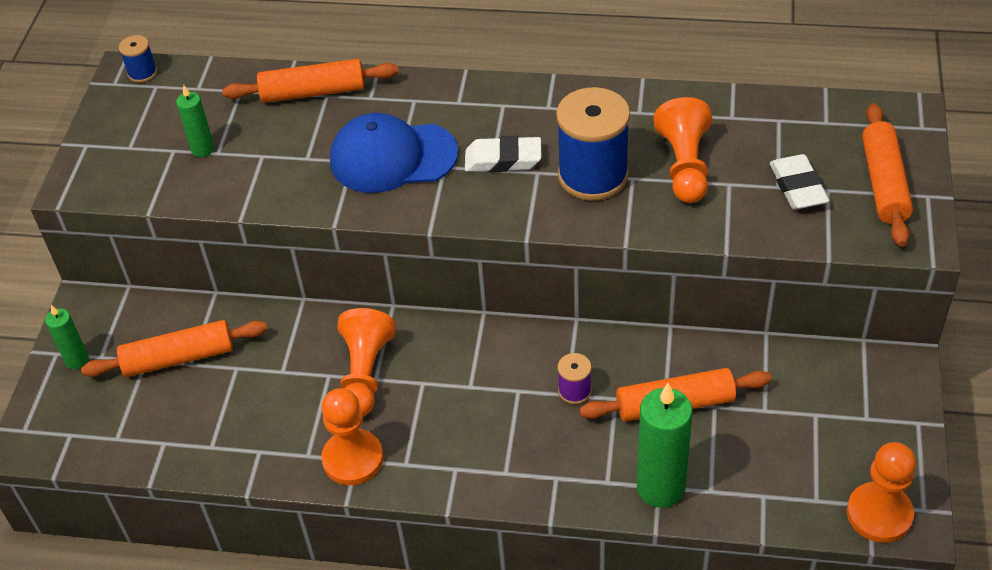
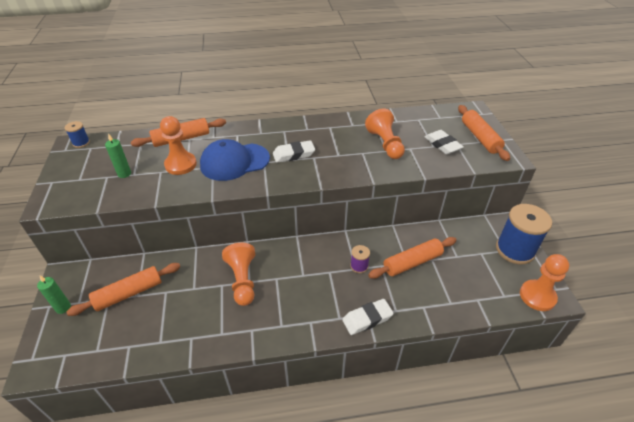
camera: 20 degrees left, 5 degrees down
orange pawn [321,388,383,485] -> orange pawn moved to [160,116,197,175]
blue spool [556,87,630,201] -> blue spool moved to [496,204,552,264]
green candle [637,383,693,508] -> none
none -> white eraser [342,299,394,335]

